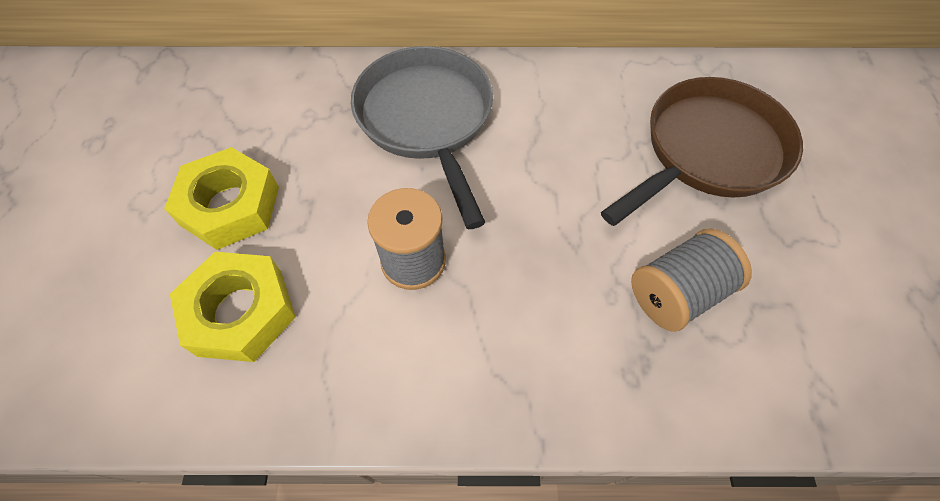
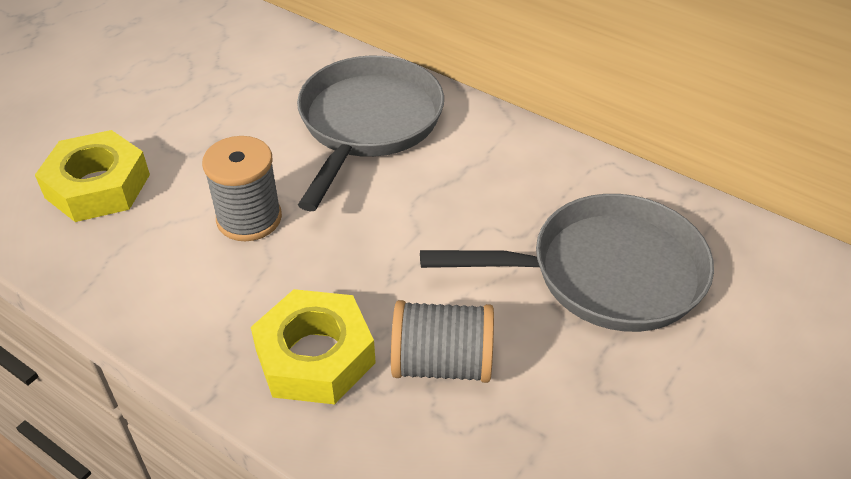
camera: 35 degrees right, 15 degrees down
yellow nut [164,147,279,250] -> yellow nut moved to [251,289,376,404]
brown pan [601,77,803,226] -> grey pan [420,194,714,332]

